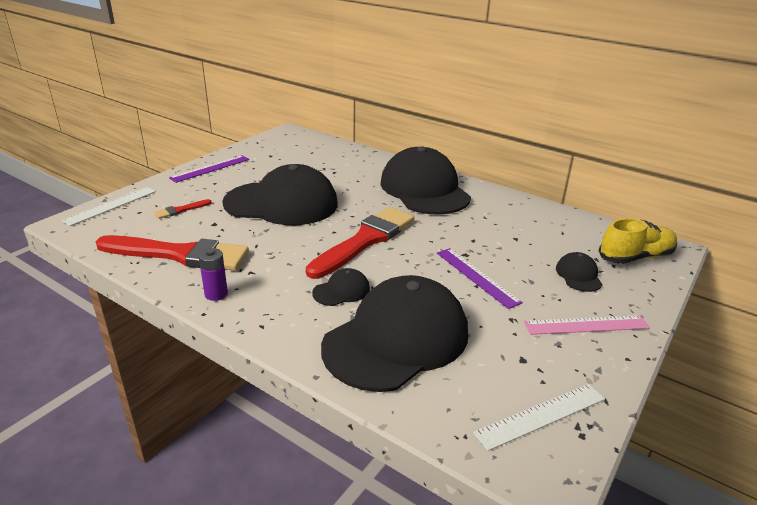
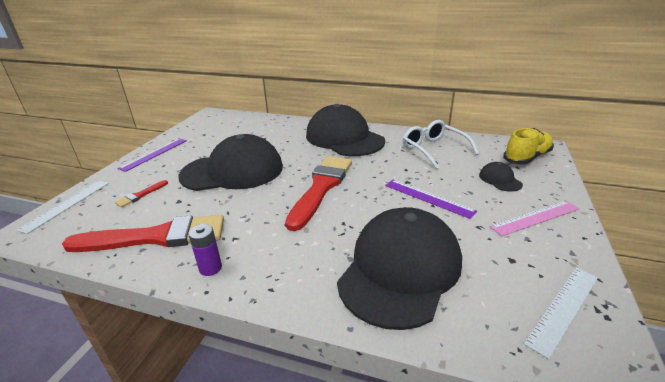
camera: 15 degrees left, 0 degrees up
black cap [312,268,370,306] -> none
none -> white glasses [403,120,479,169]

